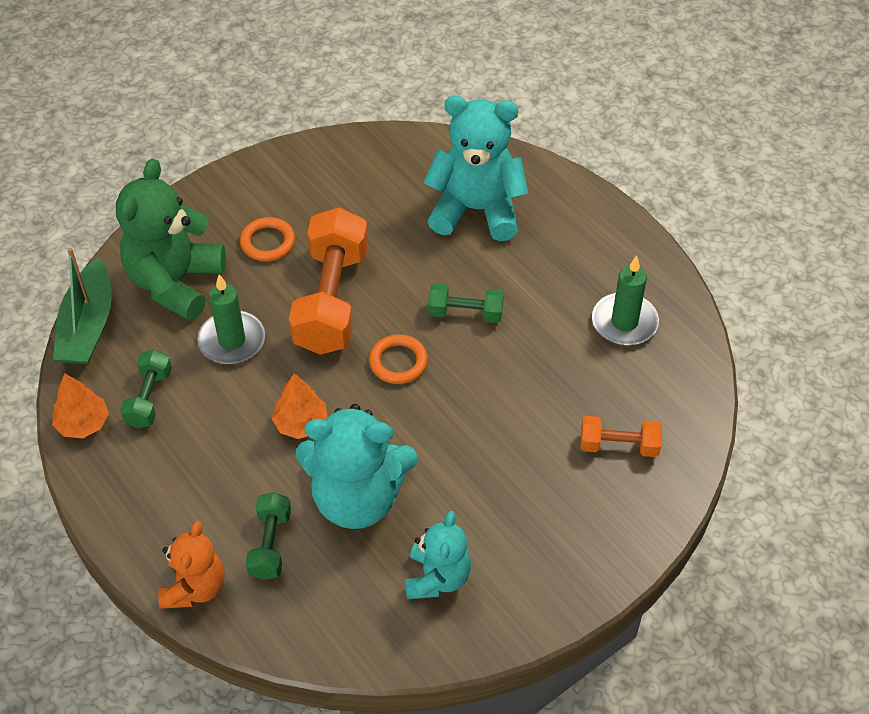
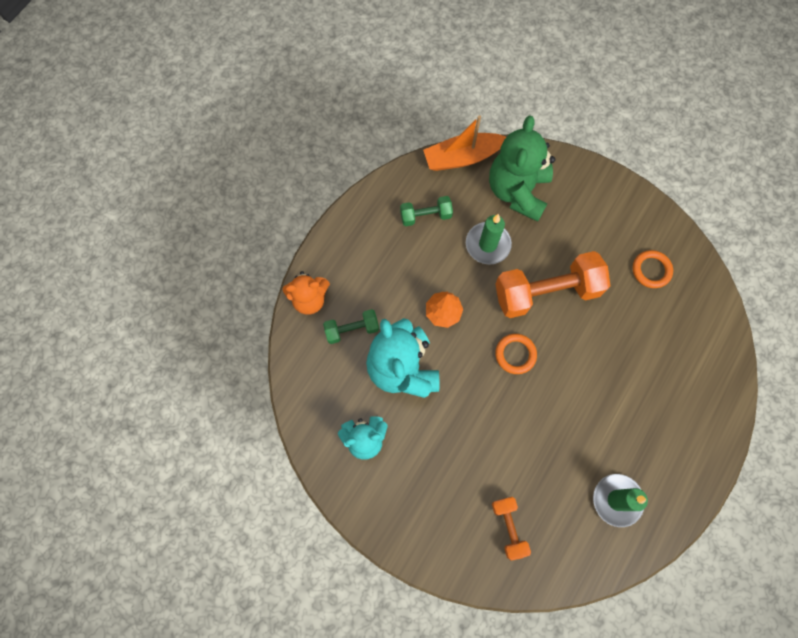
camera: 70 degrees right, 20 degrees up
orange tree [52,373,109,438] -> none
green boat [53,248,112,364] -> orange boat [423,115,506,171]
green teddy bear [116,159,226,321] -> green teddy bear turned 75 degrees counterclockwise [489,115,555,222]
orange ring [240,217,295,262] -> orange ring moved to [633,250,673,288]
turquoise teddy bear [424,96,529,241] -> none
green dumbbell [428,284,504,323] -> none

